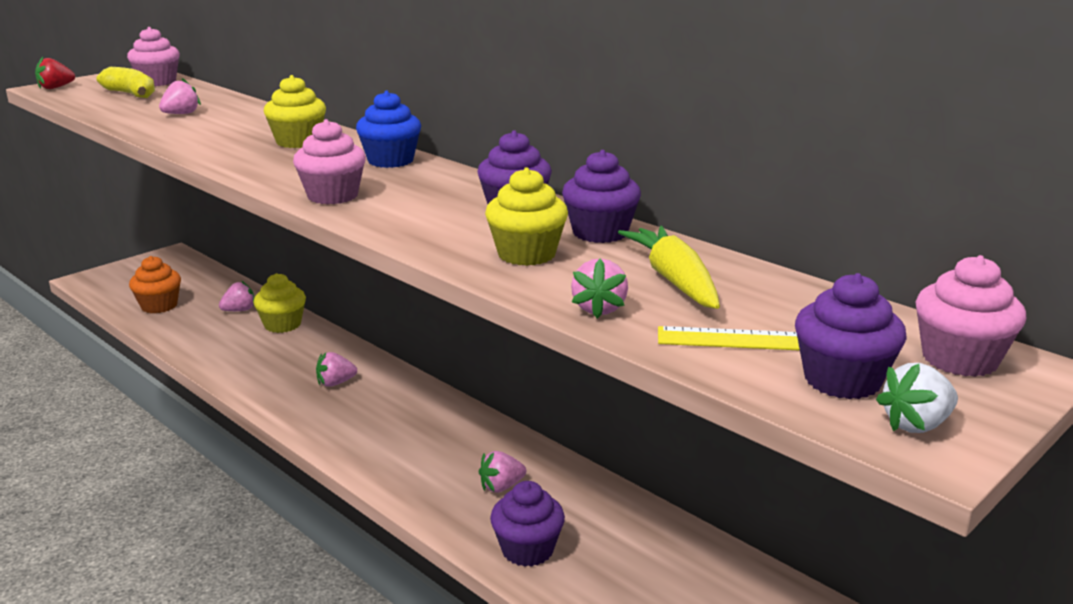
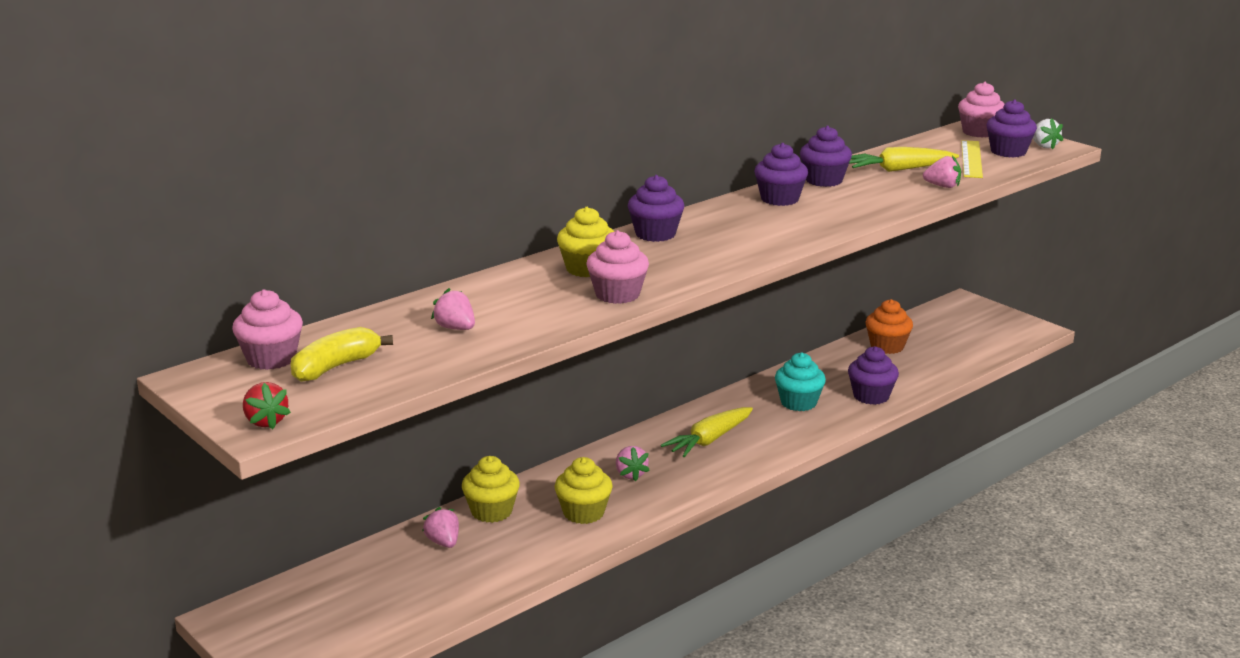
camera: 85 degrees left, 0 degrees up
orange cupcake [129,256,181,313] -> orange cupcake moved to [866,299,913,354]
pink cupcake [293,119,366,204] -> pink cupcake moved to [586,230,649,304]
blue cupcake [356,90,421,168] -> purple cupcake [628,175,684,242]
pink strawberry [479,451,526,493] -> turquoise cupcake [775,352,826,411]
yellow cupcake [485,167,568,266] -> yellow cupcake moved to [555,457,613,524]
none -> yellow carrot [661,407,753,457]

